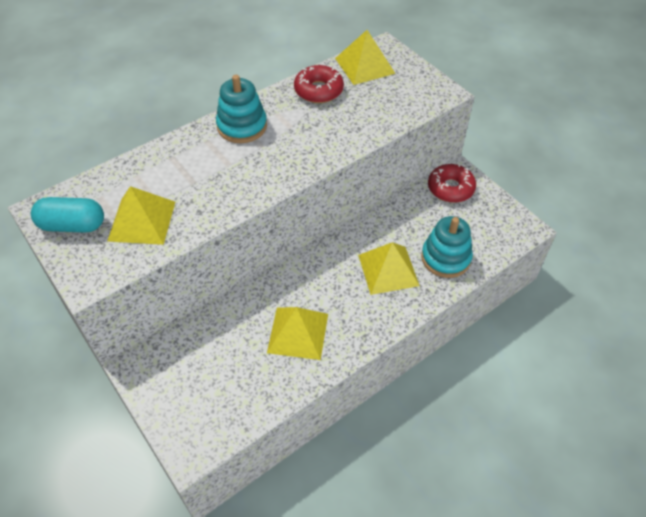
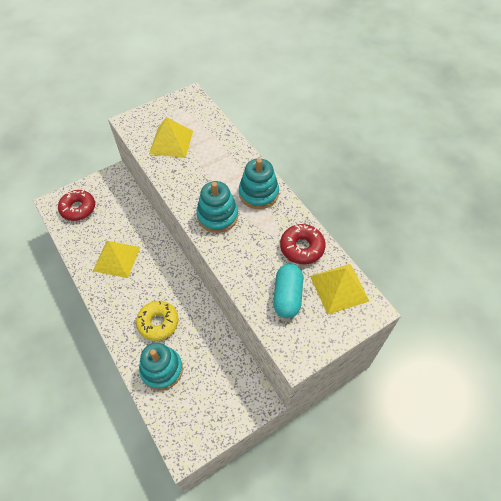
camera: 95 degrees right, 5 degrees up
turquoise capsule [31,197,104,233] -> turquoise capsule moved to [273,264,303,318]
yellow pyramid [358,242,420,295] -> yellow donut [136,301,179,341]
red donut [428,164,476,203] -> red donut moved to [58,190,95,221]
none -> turquoise stacking toy [196,181,238,233]

